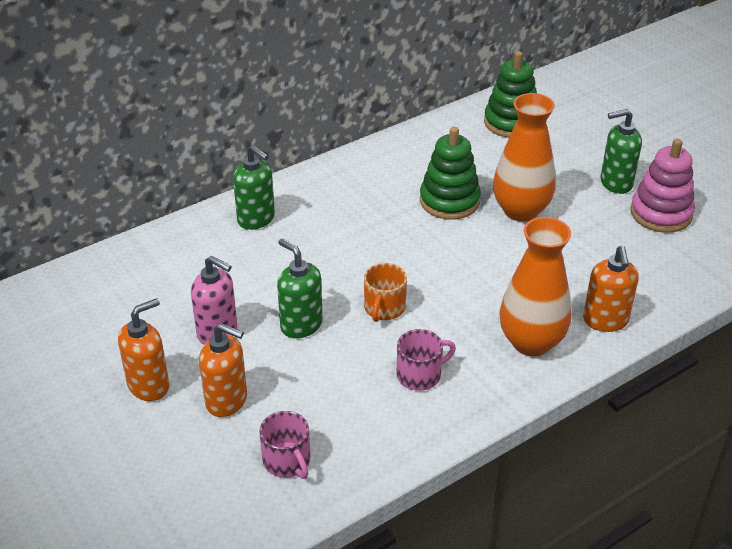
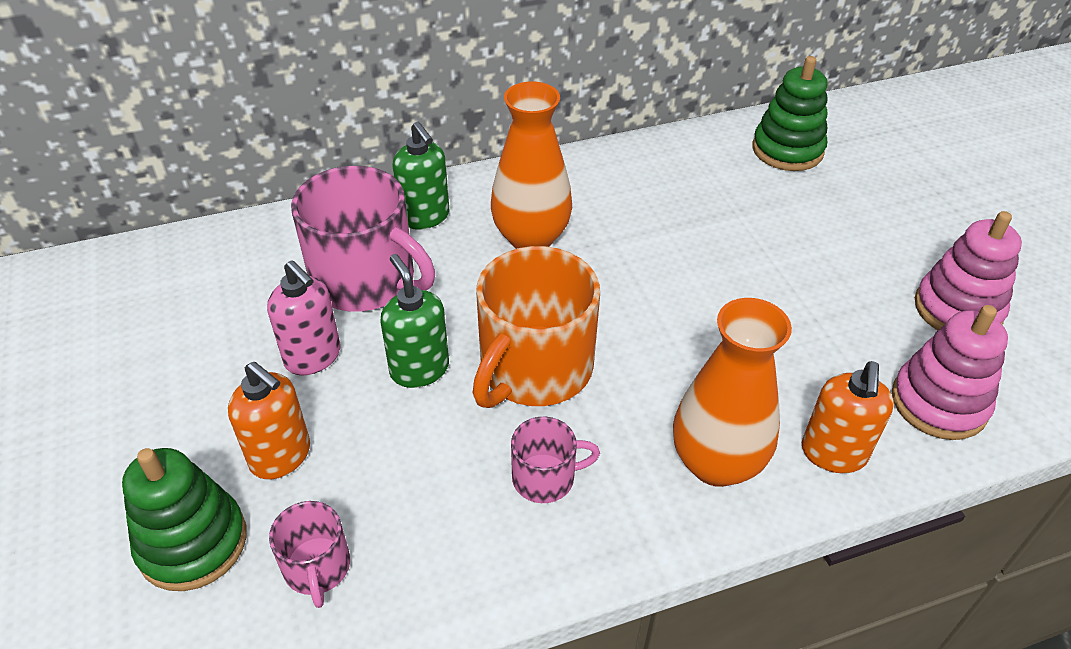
camera: 15 degrees right, 5 degrees up
orange soap dispenser [118,298,169,401] -> none
orange mug [364,263,407,322] -> orange mug [473,246,600,408], size x2.01
green stacking toy [420,127,481,220] -> green stacking toy moved to [122,448,247,591]
orange vase [493,93,556,222] -> orange vase moved to [491,81,572,249]
green soap dispenser [600,109,642,194] -> none
none -> pink mug [291,166,435,312]
none -> pink stacking toy [892,305,1008,440]

